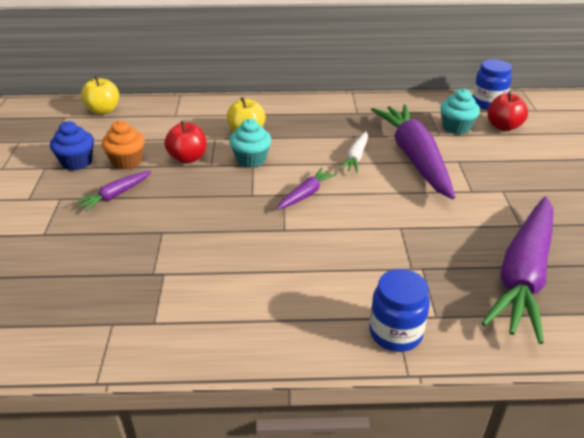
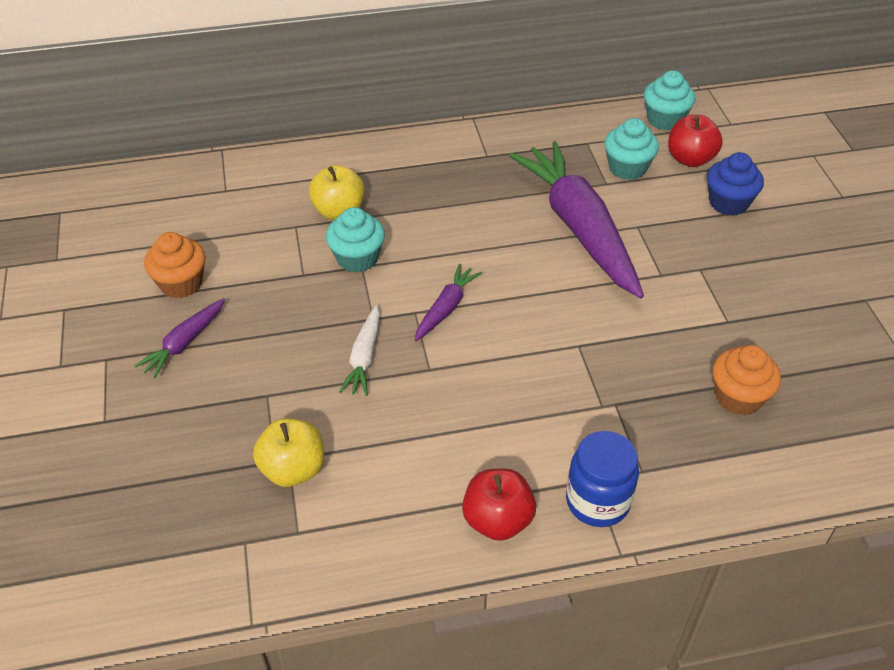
camera: 10 degrees left, 10 degrees up
blue cupcake [50,121,94,171] -> blue cupcake moved to [707,152,764,216]
yellow apple [81,76,119,115] -> yellow apple moved to [253,418,324,487]
red apple [164,121,206,163] -> red apple moved to [462,469,536,541]
white carrot [340,132,368,173] -> white carrot moved to [339,305,380,396]
blue jar [472,59,512,110] -> turquoise cupcake [644,70,696,130]
purple carrot [482,197,554,344] -> orange cupcake [713,345,781,415]

